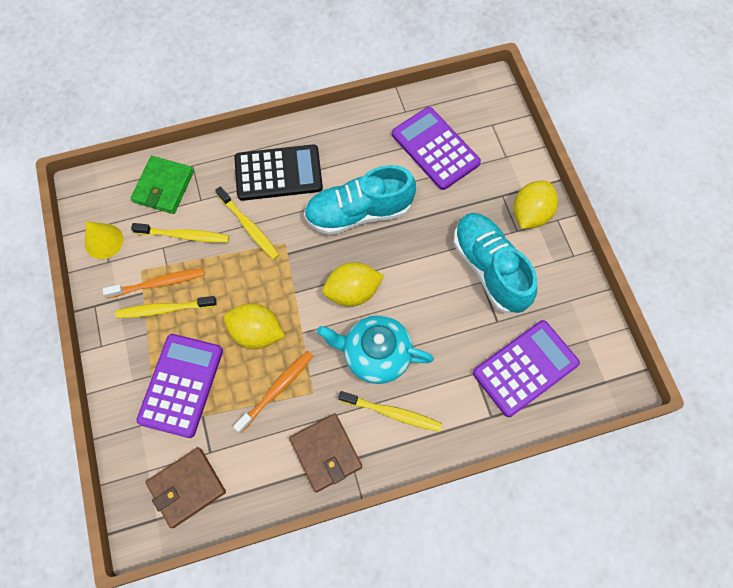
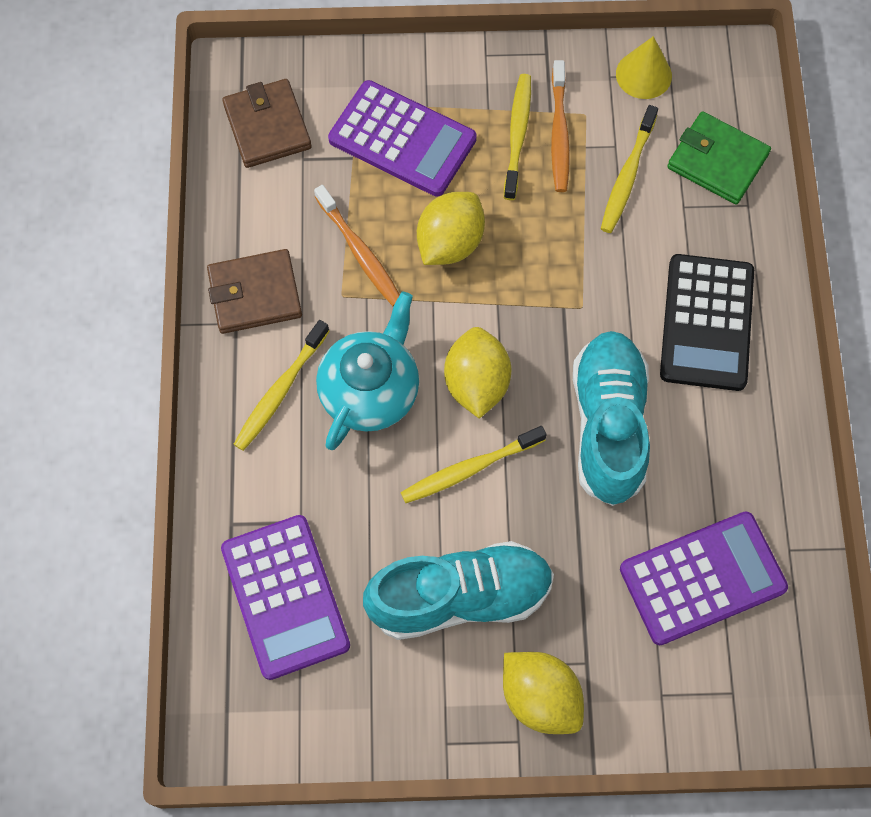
camera: 105 degrees right, 0 degrees up
yellow toothbrush [215,186,279,260] -> yellow toothbrush moved to [400,426,547,503]

